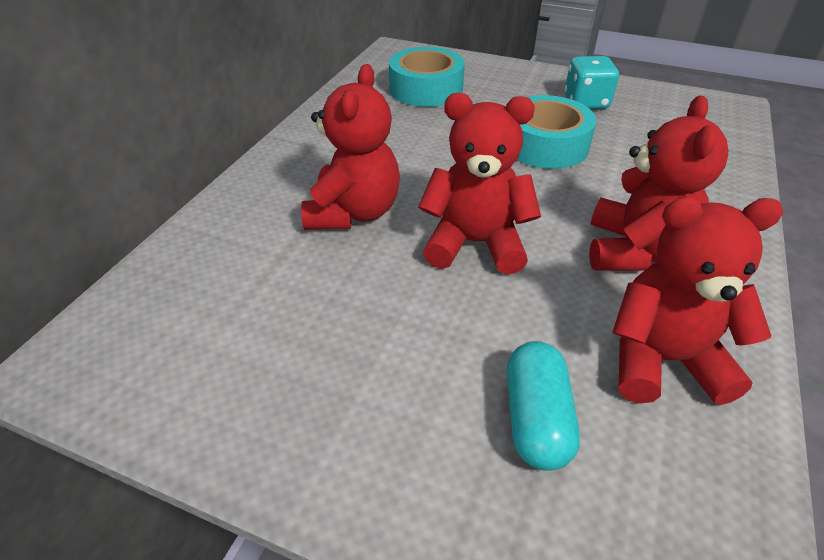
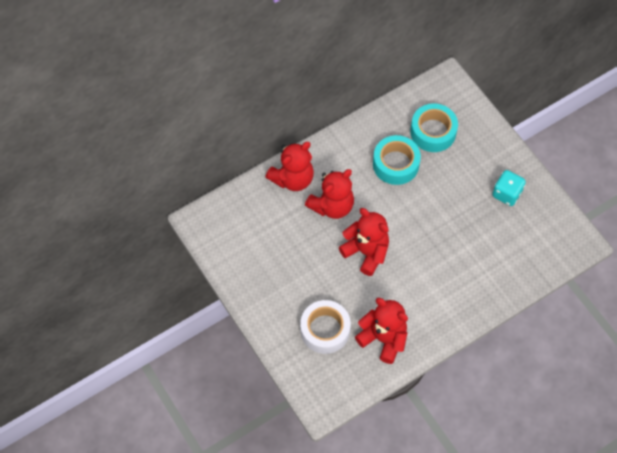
camera: 35 degrees right, 20 degrees up
turquoise capsule [507,341,580,471] -> white tape [300,300,351,354]
turquoise tape [517,95,596,169] -> turquoise tape moved to [373,135,421,185]
red teddy bear [589,95,728,271] -> red teddy bear moved to [265,142,314,191]

